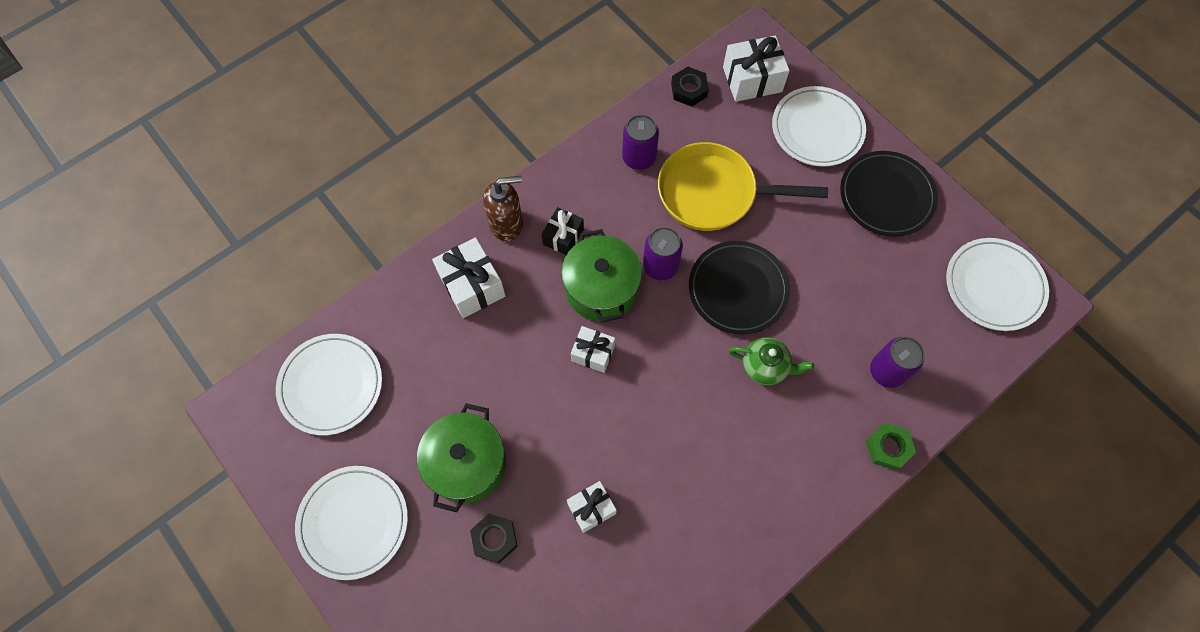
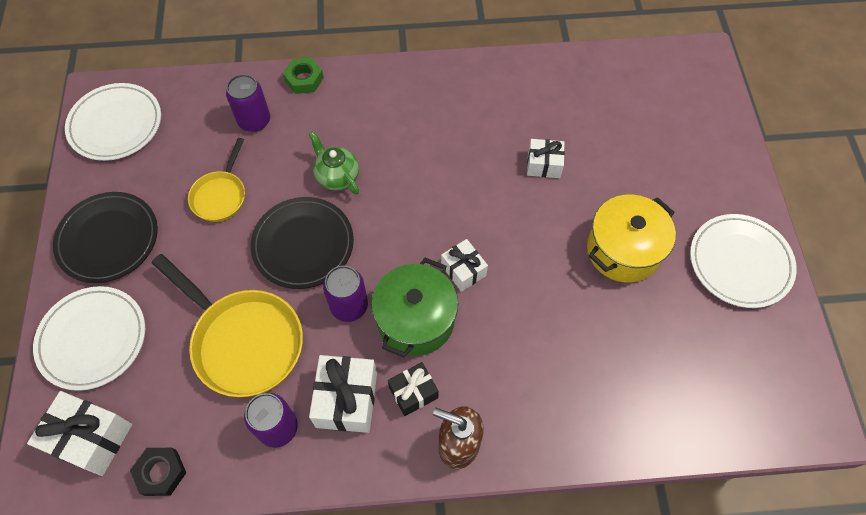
camera: 145 degrees left, 5 degrees down
white plate [276,334,382,435] -> none
green pot [417,403,506,513] -> yellow pot [587,194,676,283]
white gift [432,237,505,318] -> white gift moved to [309,355,377,433]
black nut [470,514,518,563] -> none
none -> yellow pan [188,138,245,222]

